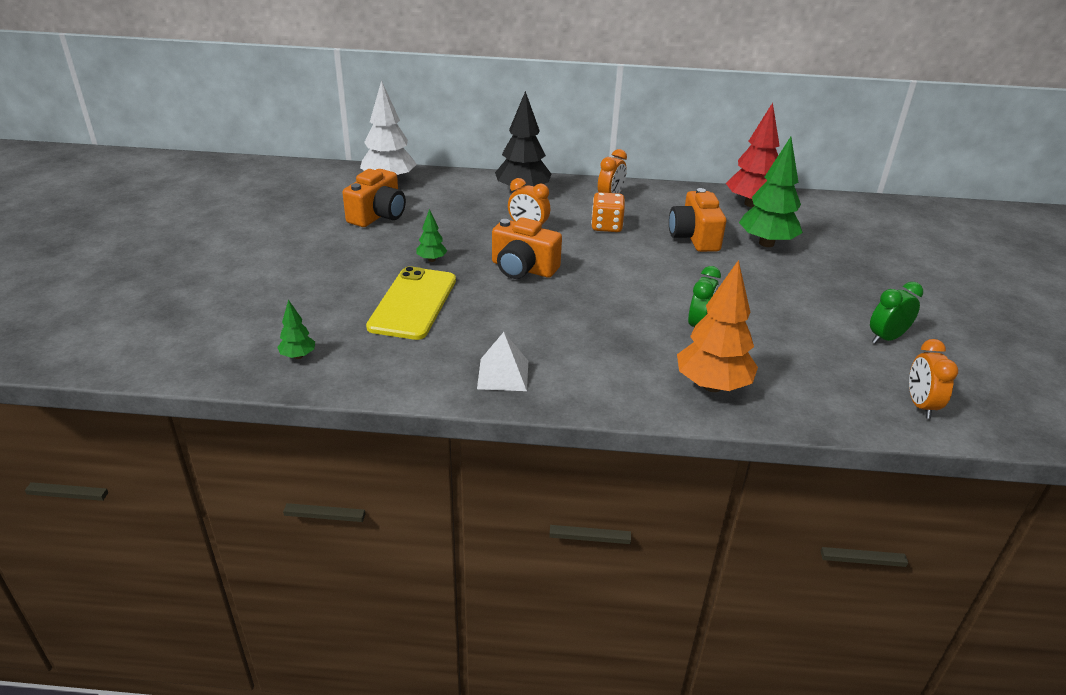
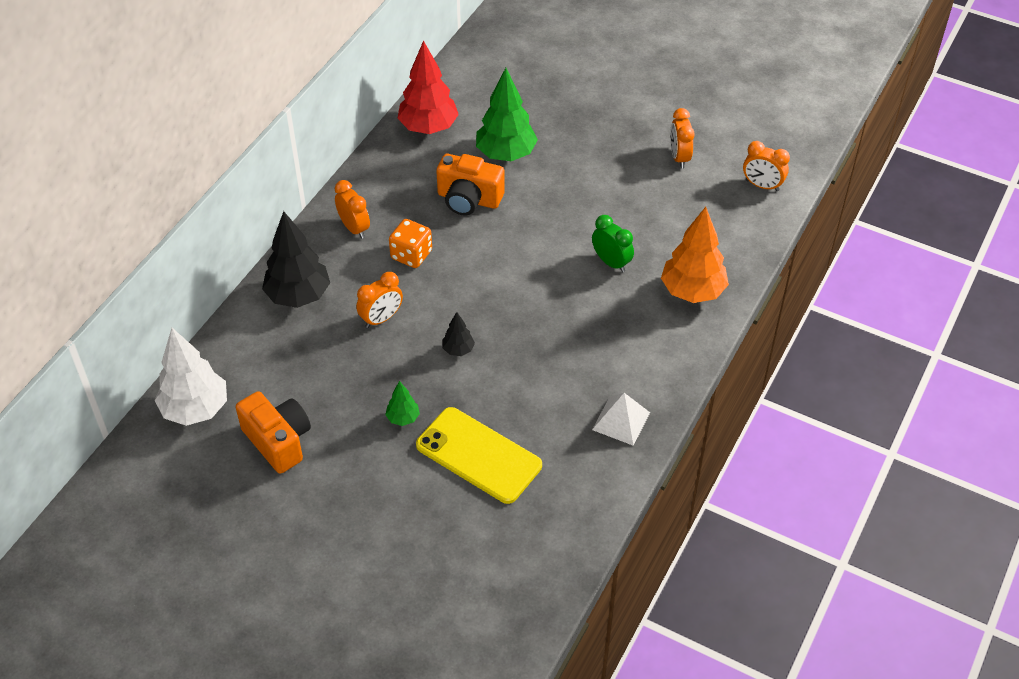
camera: 65 degrees left, 15 degrees up
green tree [277,300,315,359] -> none
orange camera [492,217,562,279] -> black tree [442,312,475,356]
green clock [870,282,923,344] -> orange clock [670,108,695,169]

